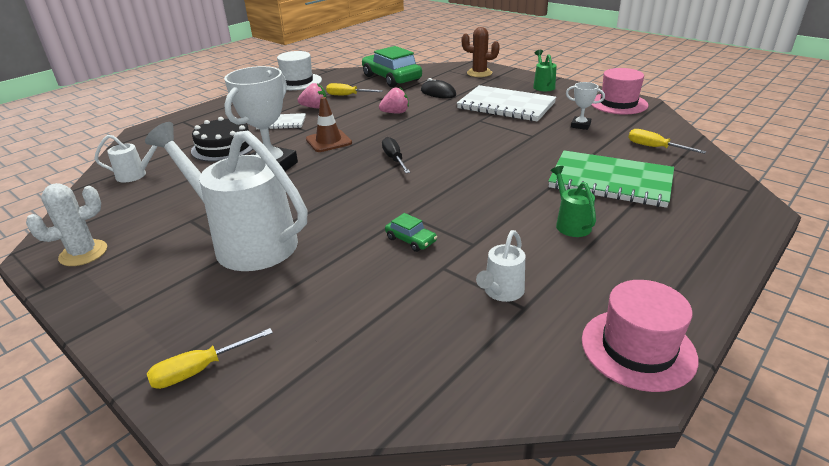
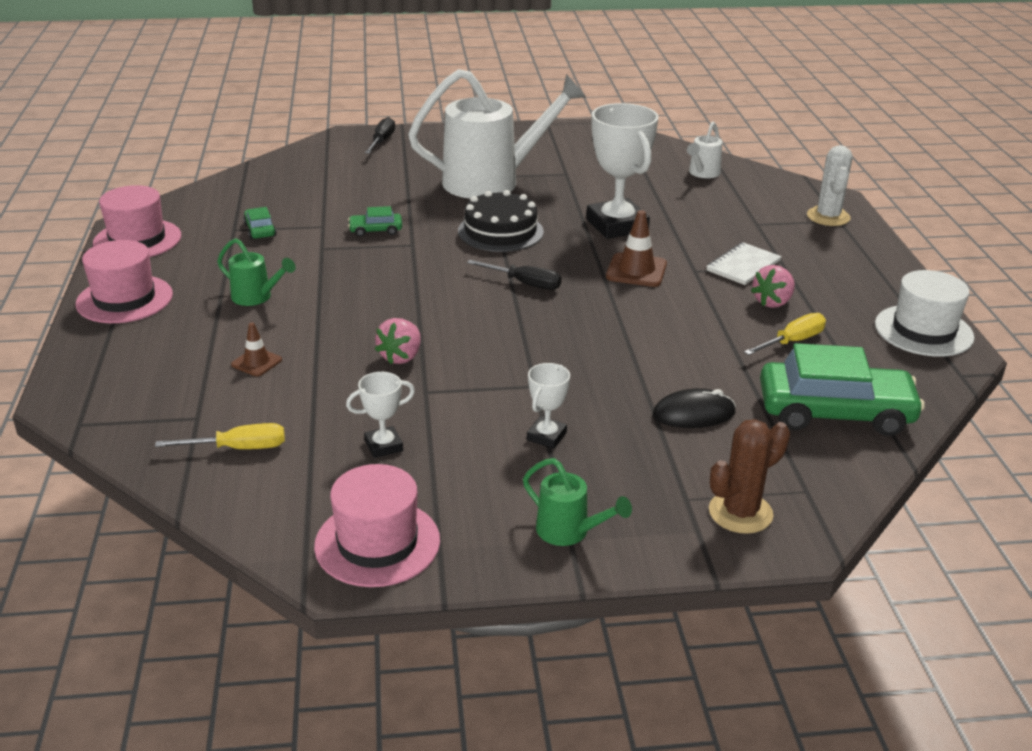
camera: 130 degrees right, 0 degrees up
white cactus [26,183,107,266] -> white cactus moved to [807,145,853,226]
yellow screwdriver [147,328,273,389] -> black screwdriver [365,117,395,154]
black cake [191,117,253,162] -> black cake moved to [458,190,544,252]
pink strawberry [379,88,409,113] -> pink strawberry moved to [375,318,421,364]
white notebook [457,85,556,122] -> white trophy [527,363,570,449]
white watering can [476,230,525,302] -> green car [243,207,277,240]
green notebook [548,150,674,208] -> brown traffic cone [231,322,282,376]
none -> pink hat [76,240,173,323]

